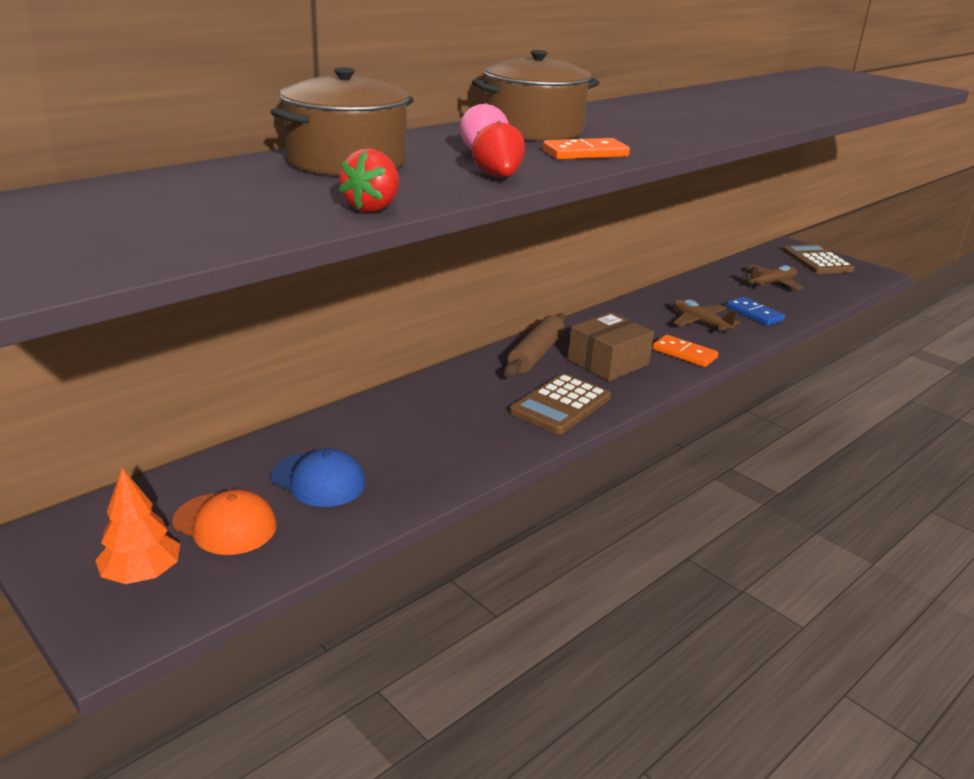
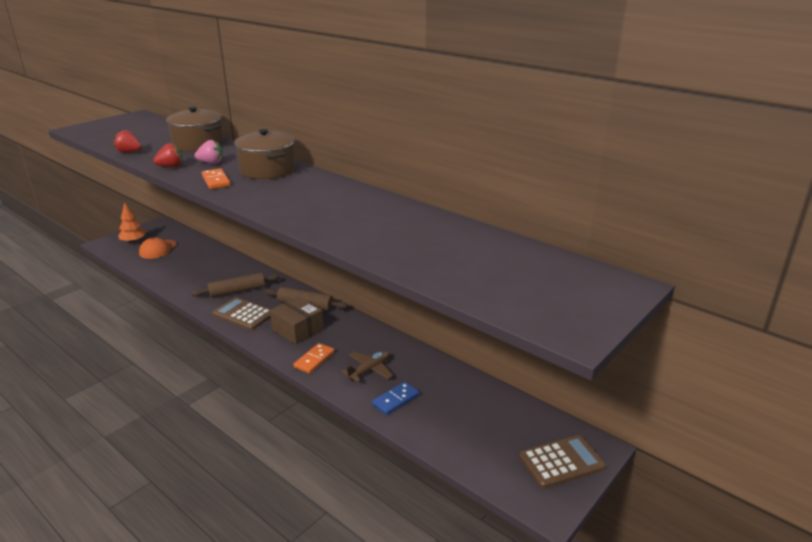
camera: 85 degrees right, 0 degrees up
blue cap [271,448,365,507] -> none
brown plane [742,265,803,290] -> none
none -> brown rolling pin [191,273,280,298]

